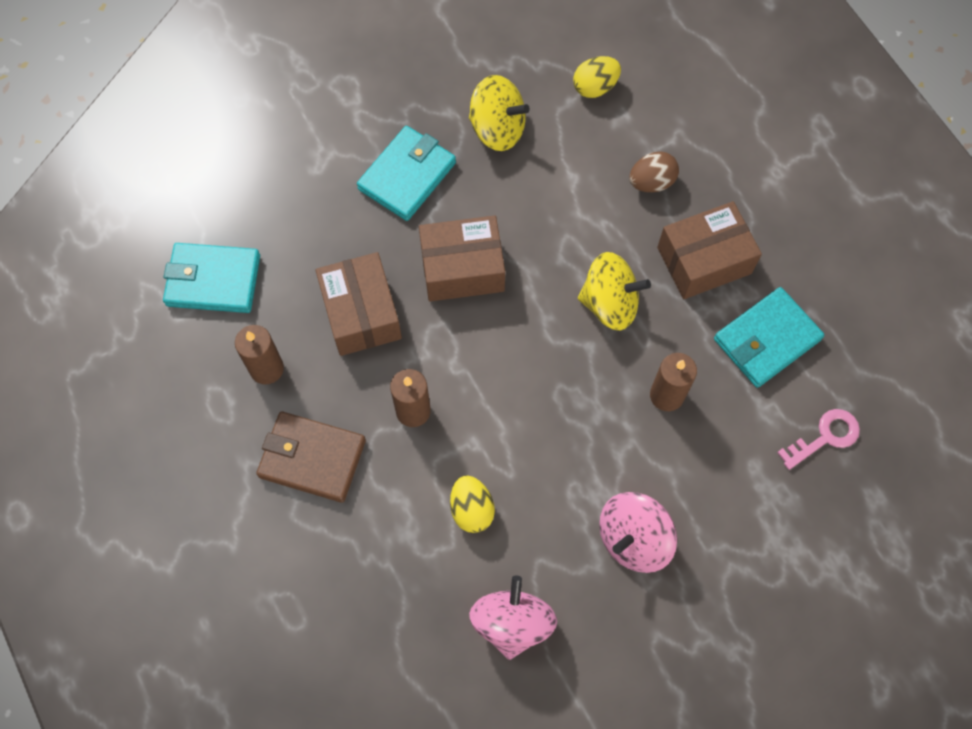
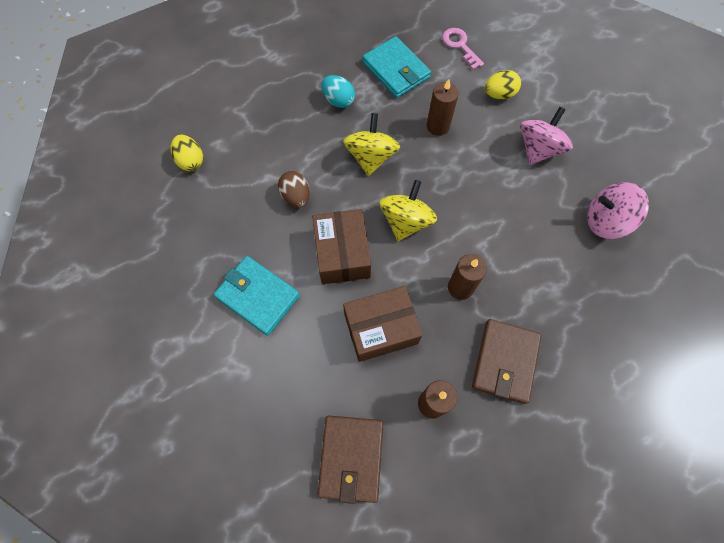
camera: 90 degrees left, 0 degrees up
turquoise wallet [163,243,260,313] -> brown wallet [317,415,383,504]
yellow egg [450,475,495,533] -> yellow egg moved to [485,70,521,100]
yellow spinning top [469,75,530,151] -> yellow spinning top moved to [379,180,437,241]
pink spinning top [599,492,677,573] -> pink spinning top turned 105 degrees counterclockwise [520,107,573,165]
brown egg [629,152,679,192] -> brown egg moved to [278,171,310,208]
brown box [657,201,762,299] -> turquoise egg [321,75,355,108]

